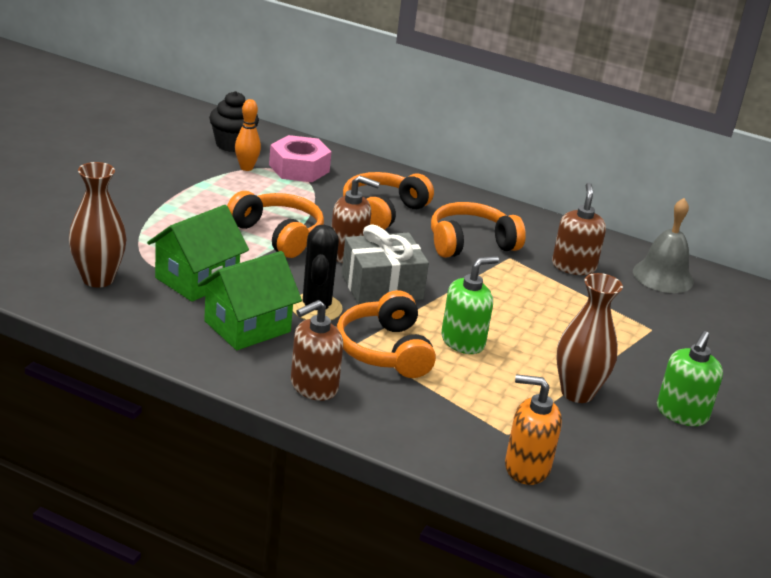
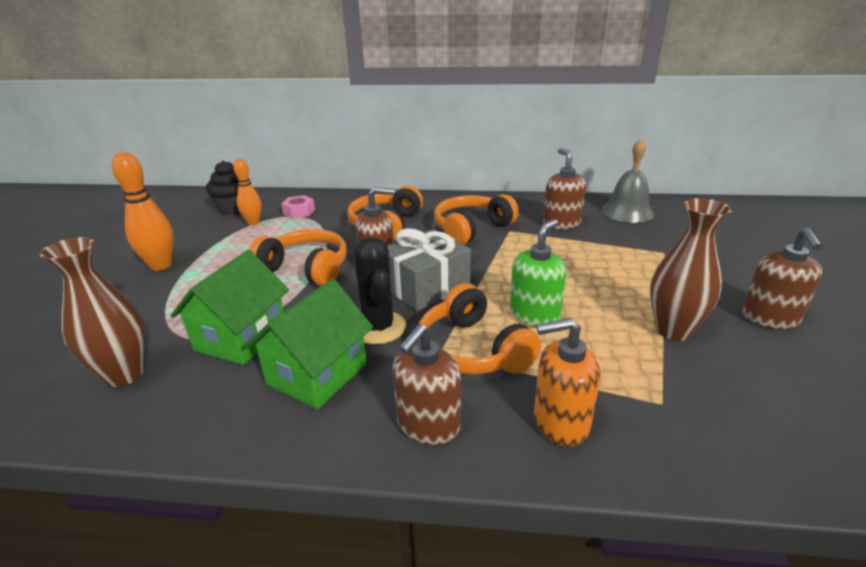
camera: 15 degrees left, 0 degrees up
pink nut [269,135,331,182] -> pink nut [281,195,315,219], size x0.60
orange soap dispenser [505,374,562,485] -> orange soap dispenser moved to [534,318,600,447]
green soap dispenser [657,331,723,426] -> brown soap dispenser [742,228,822,329]
none -> orange bowling pin [112,152,174,271]

